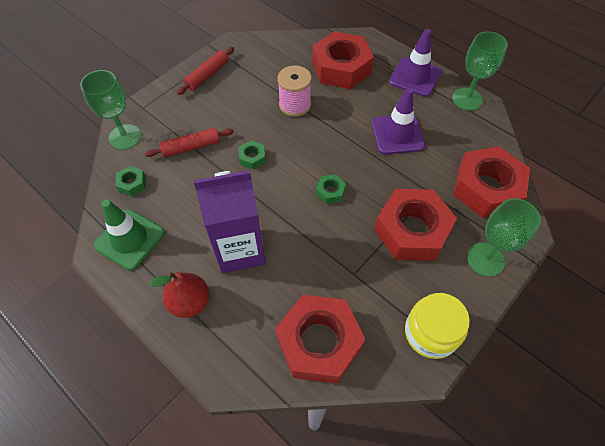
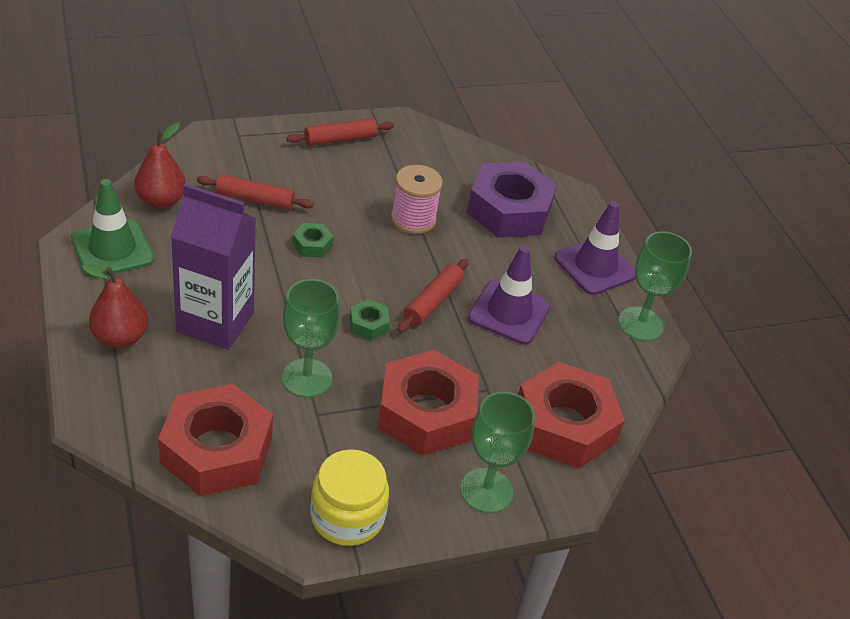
camera: 25 degrees right, 15 degrees down
green goblet [80,70,141,150] -> green goblet moved to [282,279,340,398]
green nut [115,166,146,196] -> red pear [134,122,186,209]
red nut [312,31,374,89] -> purple nut [467,162,557,238]
none -> red rolling pin [397,259,469,333]

